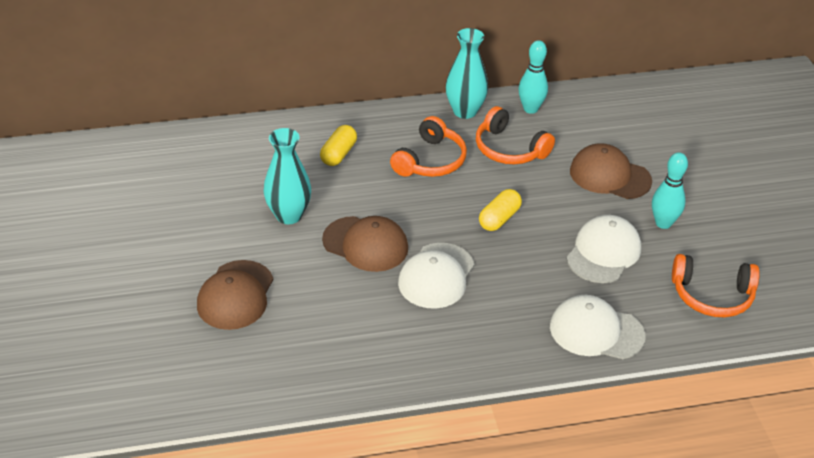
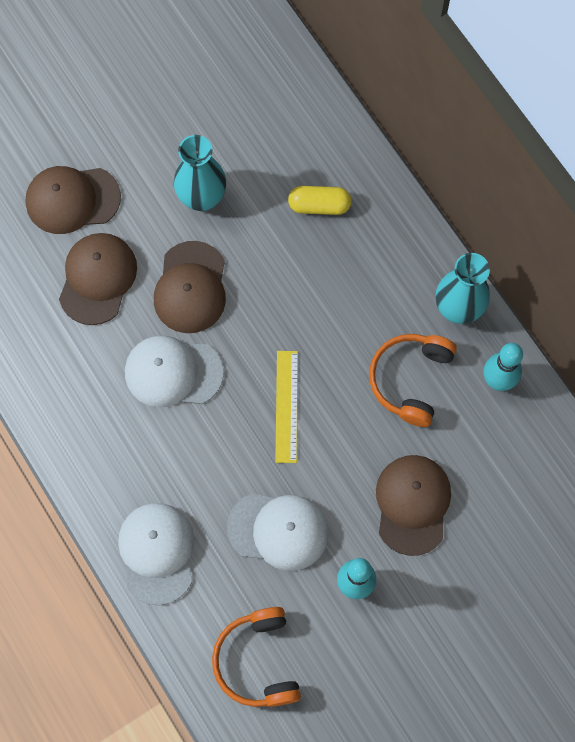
camera: 70 degrees right, 30 degrees up
orange headphones [390,116,467,177] -> none
yellow capsule [479,189,522,231] -> yellow ruler [275,351,298,463]
none -> brown cap [59,233,137,325]

